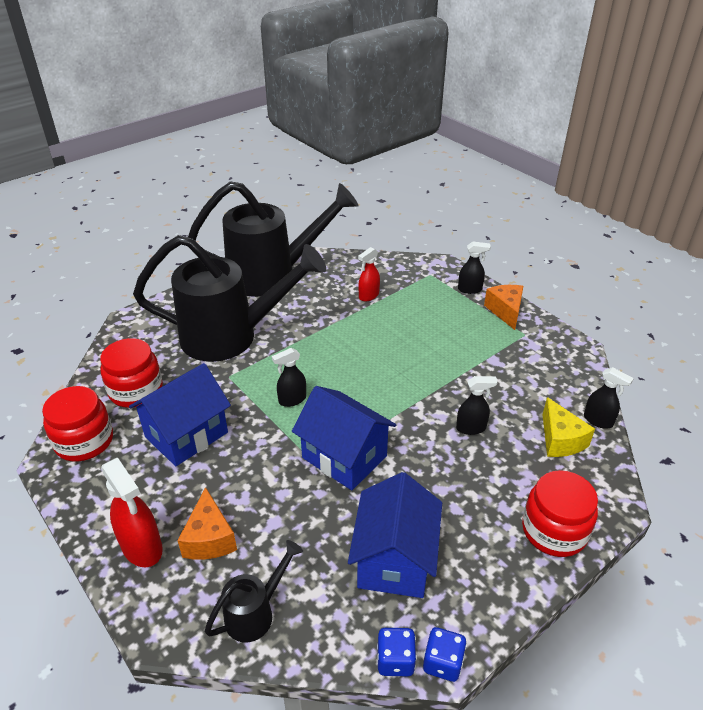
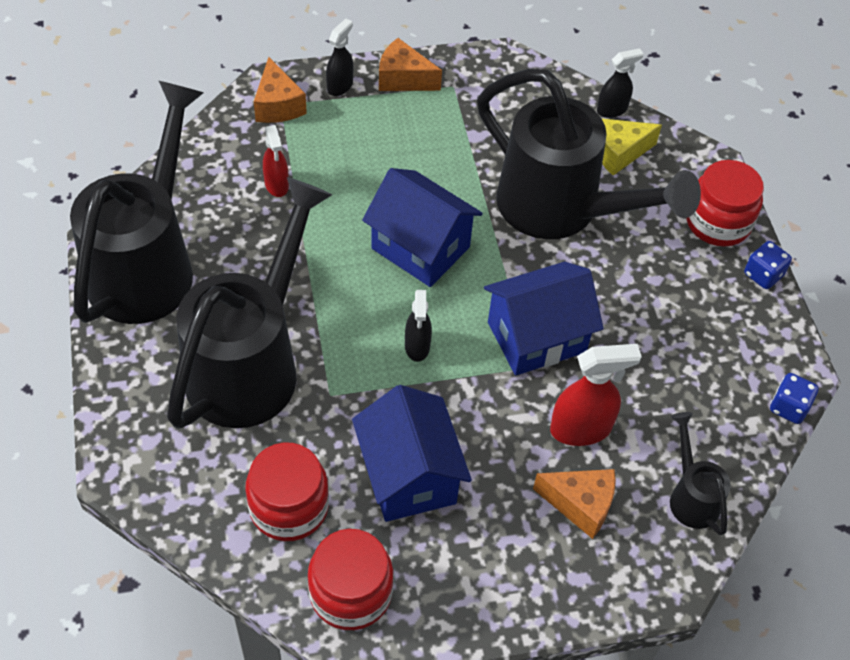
camera: 65 degrees left, 15 degrees up
red spray bottle [101,458,163,567] -> red spray bottle moved to [550,344,642,446]
blue house [348,472,442,598] -> blue house moved to [362,168,483,287]
blue dice [423,627,467,682] -> blue dice moved to [744,241,792,289]
black spray bottle [456,376,498,435] -> black watering can [477,69,701,239]
yellow cheese [542,397,595,457] -> yellow cheese turned 150 degrees clockwise [602,119,662,176]
none -> orange cheese [254,57,307,123]

